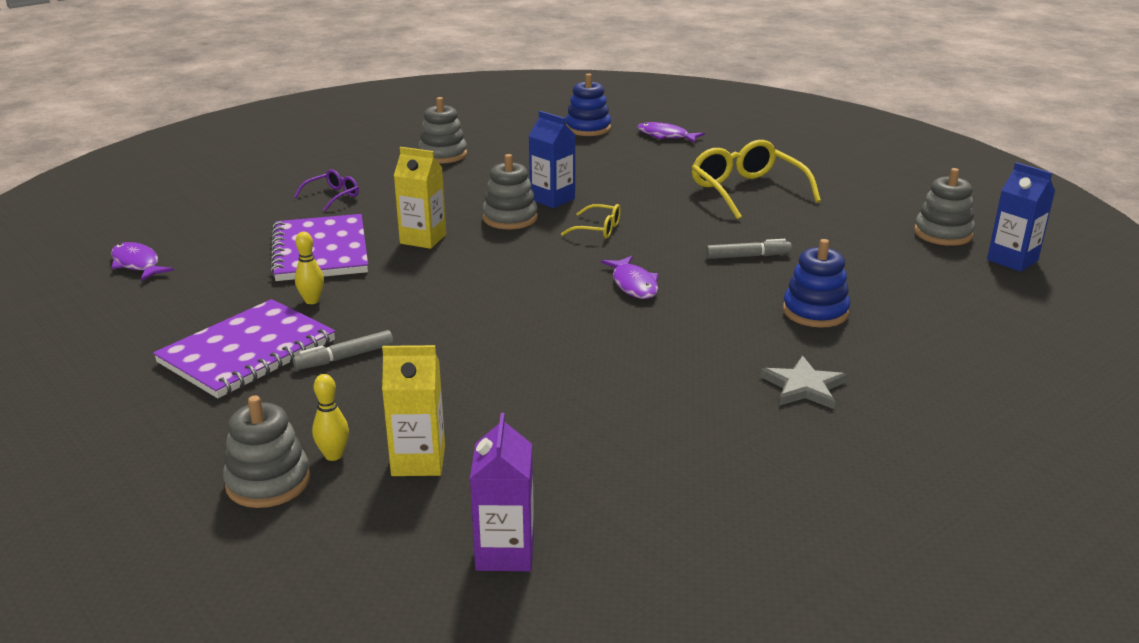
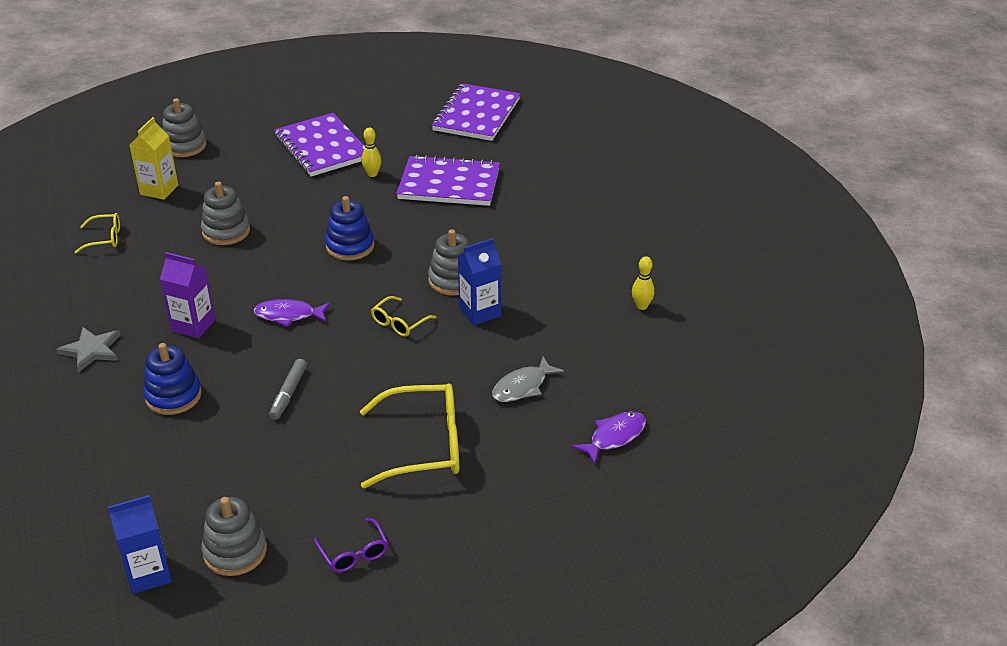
camera: 110 degrees right, 10 degrees up
purple fish [111,242,174,281] -> purple notebook [432,83,520,141]
grey marker [293,330,393,370] -> none
purple glasses [294,169,359,211] -> purple glasses moved to [314,518,388,573]
yellow bowling pin [312,374,349,461] -> yellow bowling pin moved to [632,256,655,310]
yellow carton [394,147,446,249] -> none
grey stacking toy [418,97,467,163] -> grey stacking toy moved to [201,182,250,245]
purple carton [470,413,534,571] -> purple carton moved to [160,252,215,339]
blue stacking toy [566,73,611,136] -> blue stacking toy moved to [325,196,374,261]
none -> yellow glasses [75,213,120,253]
none -> grey fish [492,356,564,402]

